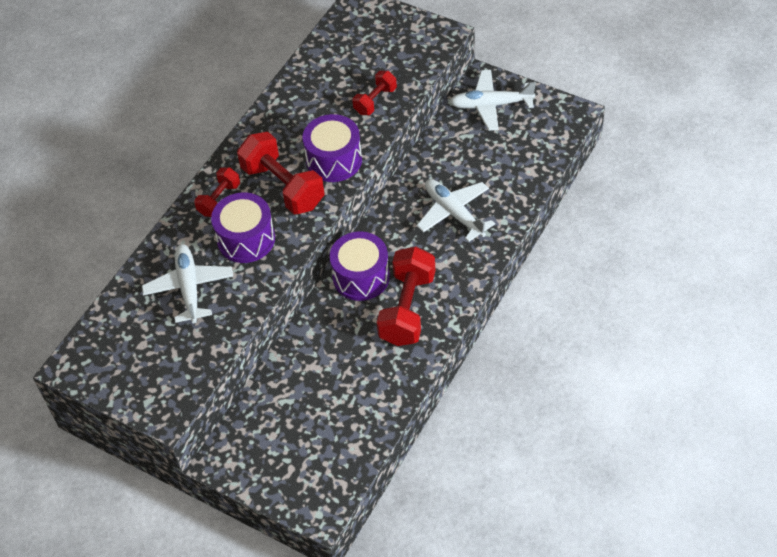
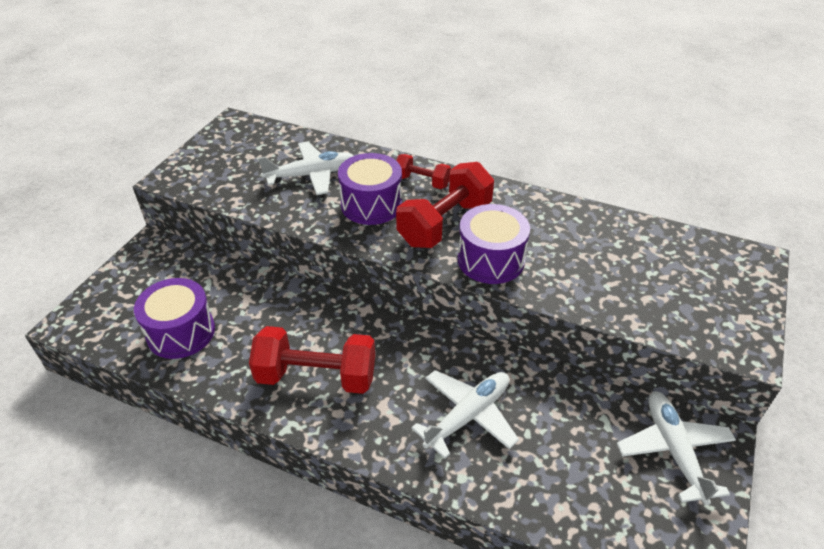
camera: 80 degrees right, 10 degrees down
purple drum [330,232,390,301] -> purple drum moved to [134,278,215,359]
red dumbbell [352,71,397,115] -> none

